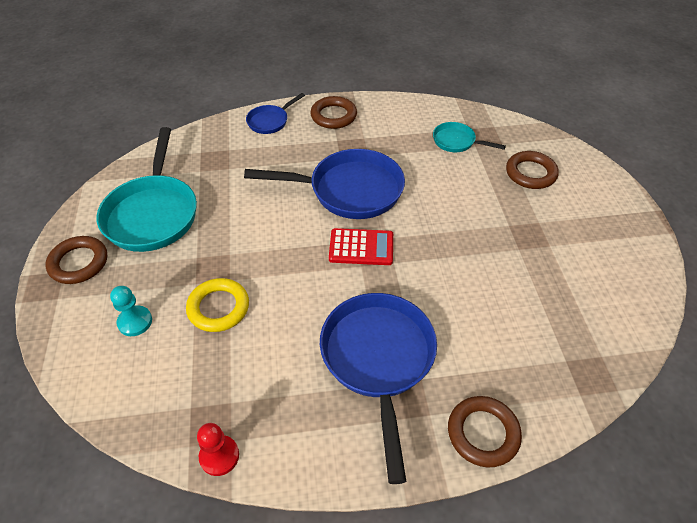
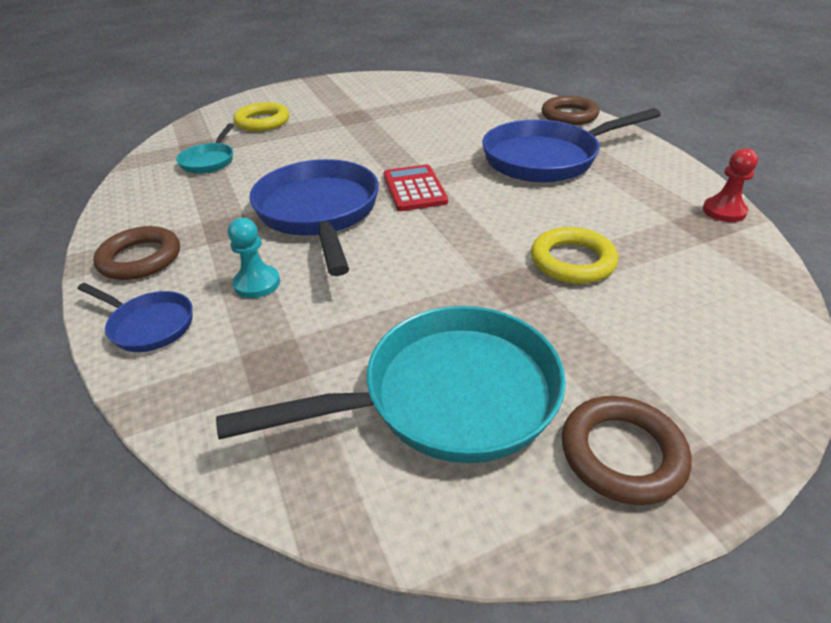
camera: 105 degrees left, 10 degrees down
turquoise pawn [110,286,152,336] -> turquoise pawn moved to [228,218,280,298]
brown ring [506,151,559,189] -> yellow ring [233,102,289,131]

